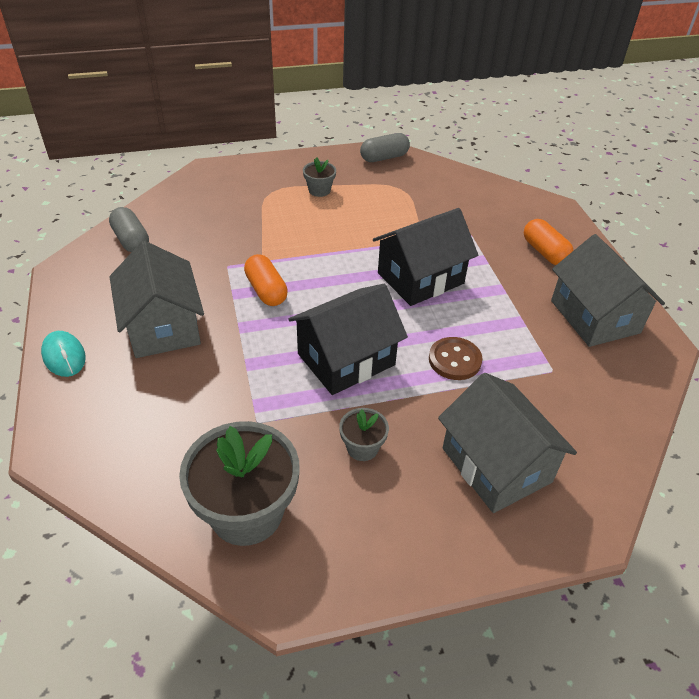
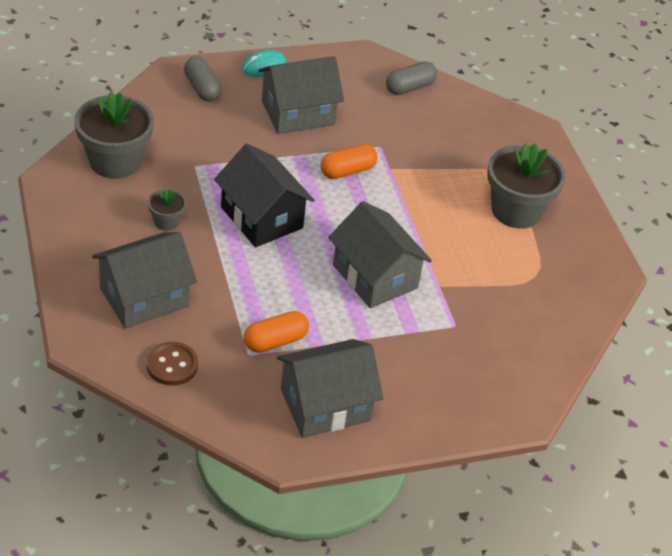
camera: 85 degrees right, 0 degrees up
grey flower pot [303,157,336,197] -> grey flower pot [487,144,566,229], size x2.10
grey capsule [360,133,410,162] -> grey capsule moved to [184,56,222,102]
black house [373,208,478,306] -> grey house [328,201,432,308]
brown button [429,337,483,380] -> brown button moved to [146,342,198,386]
orange capsule [524,219,574,265] -> orange capsule moved to [244,311,309,353]

